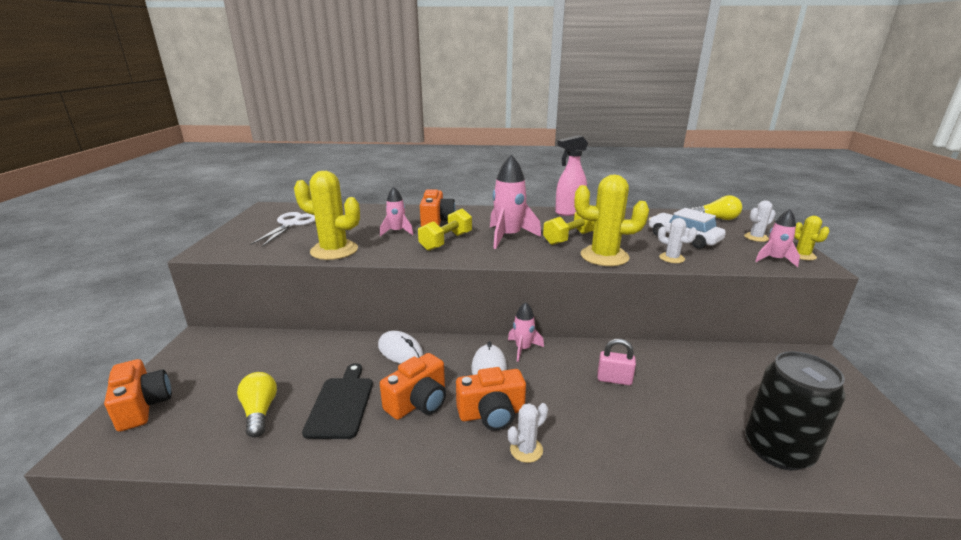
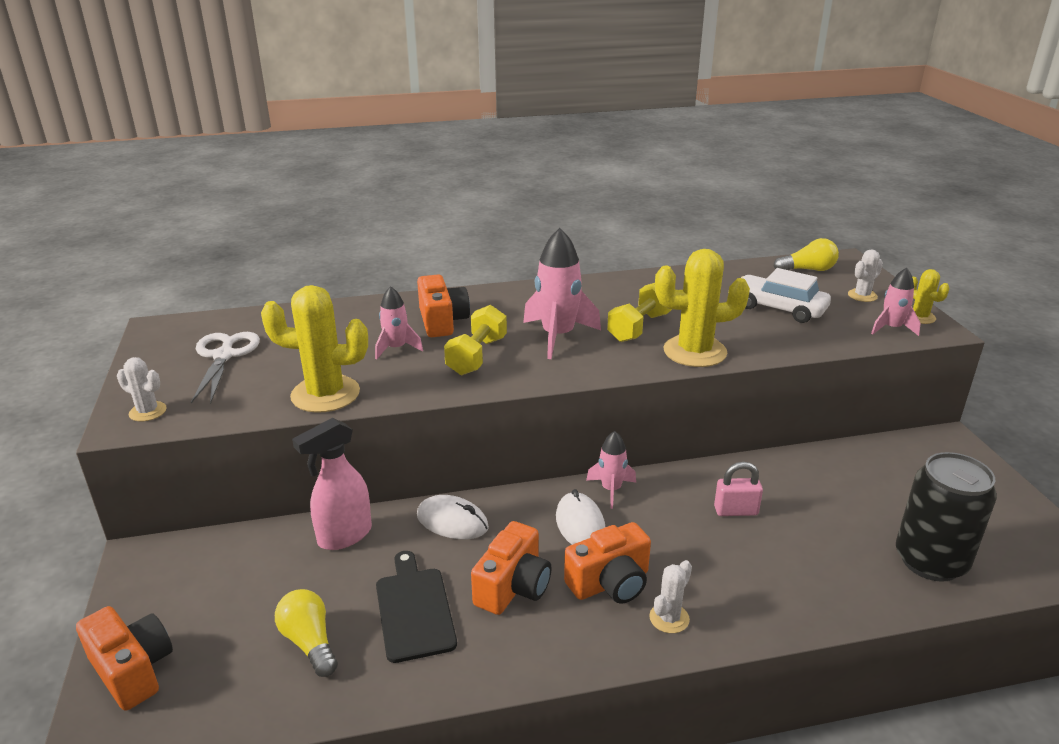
camera: 15 degrees left, 5 degrees up
pink spray bottle [555,135,588,216] -> pink spray bottle moved to [292,418,372,550]
white cactus [658,218,697,263] -> white cactus moved to [117,357,167,421]

